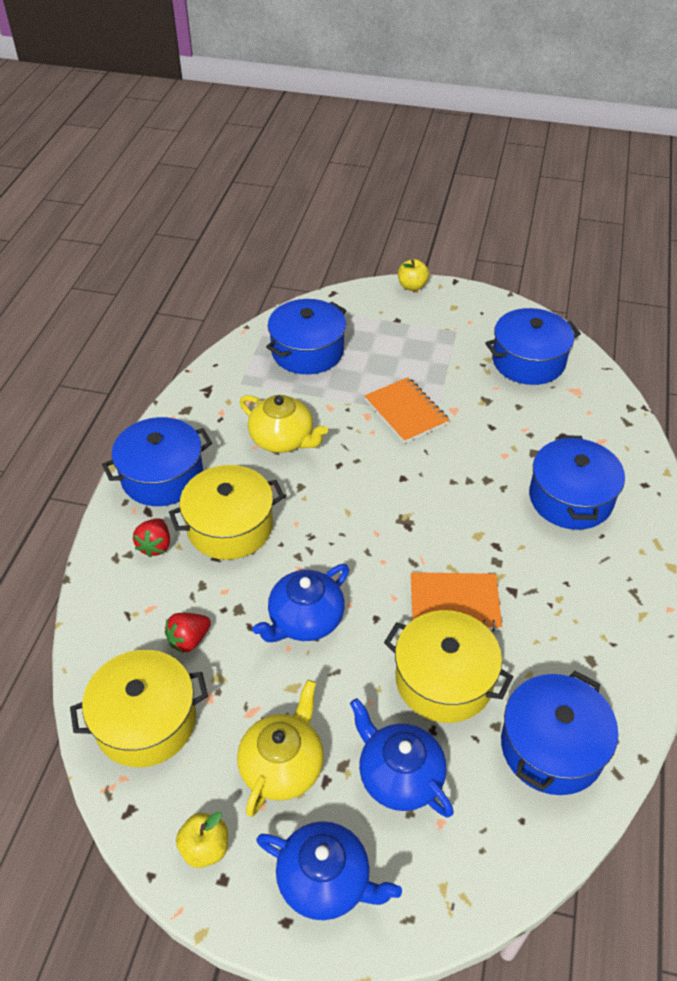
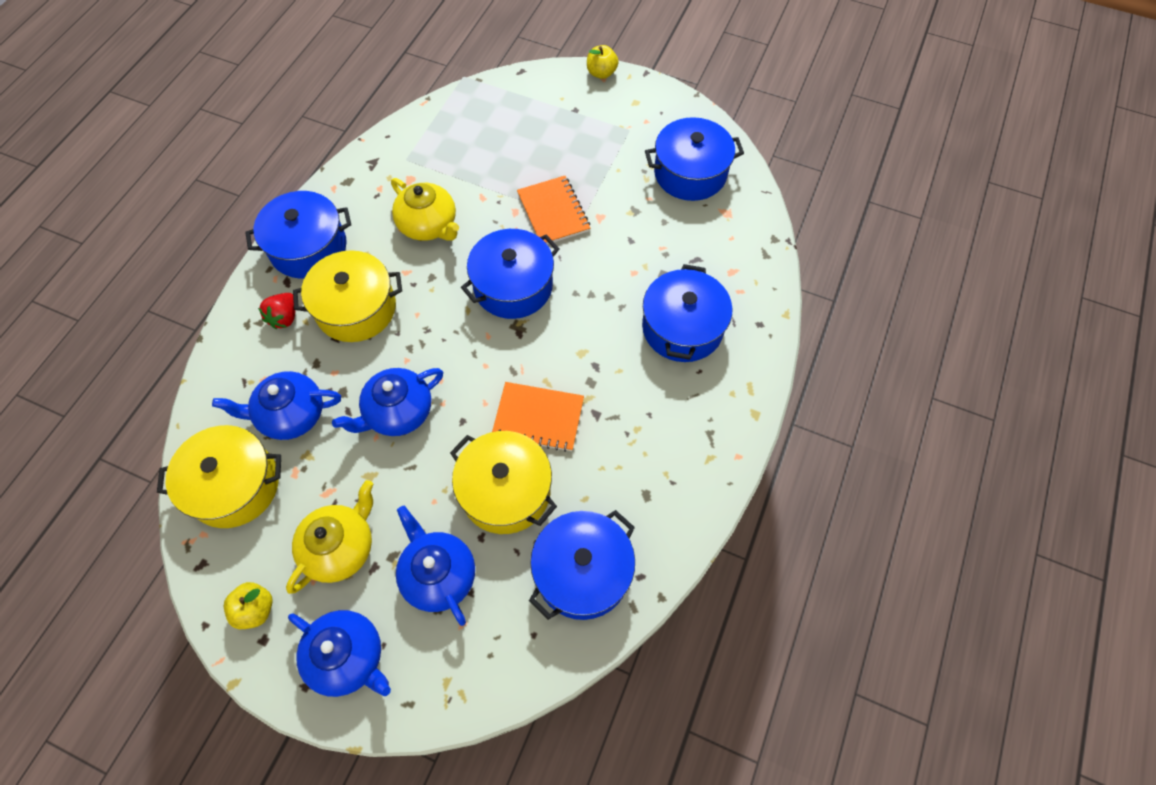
camera: 10 degrees right, 15 degrees up
red strawberry [165,613,211,653] -> blue teapot [212,371,341,440]
blue pot [266,299,346,374] -> blue pot moved to [461,229,560,319]

